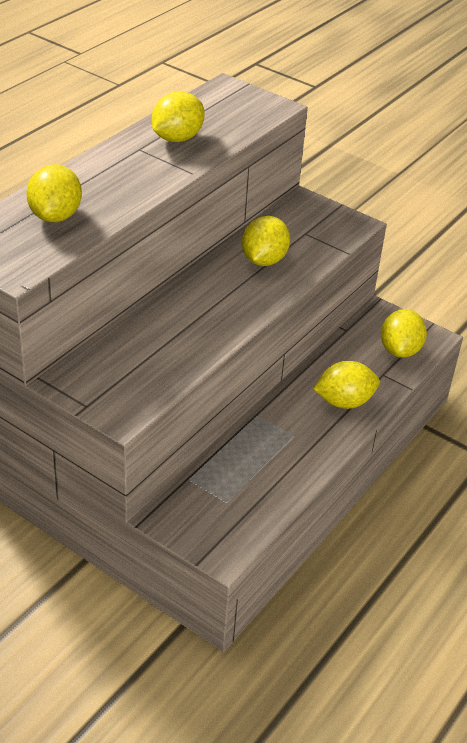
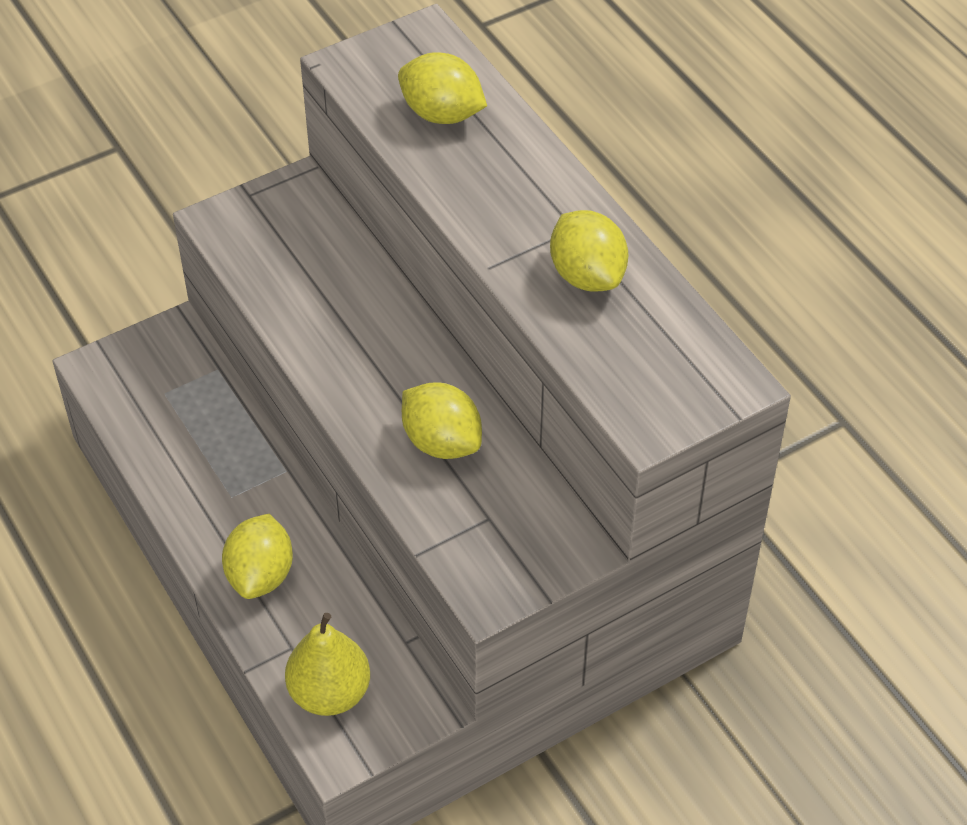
camera: 115 degrees right, 10 degrees up
yellow lemon [381,309,427,358] -> yellow pear [285,613,370,716]

